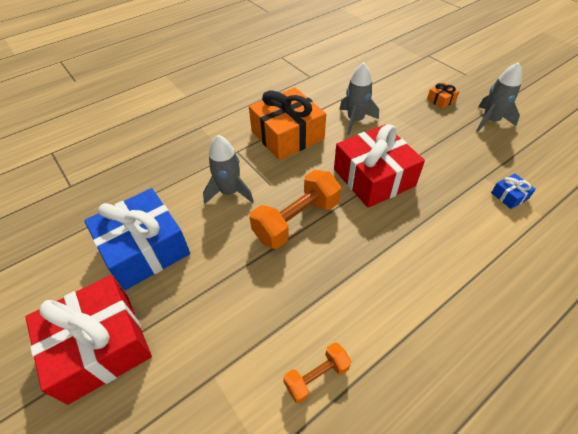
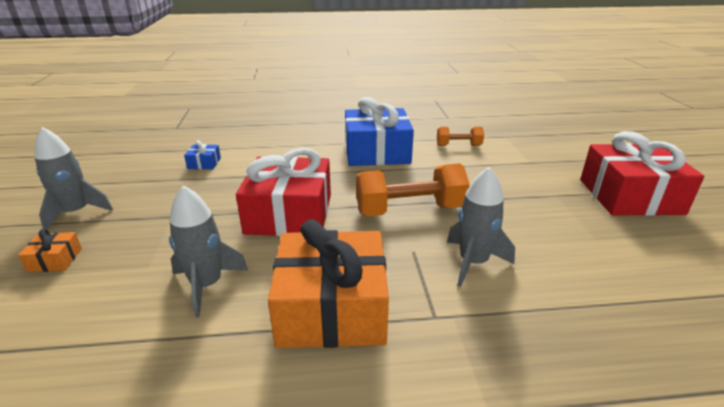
camera: 150 degrees left, 20 degrees down
blue gift [84,188,190,290] -> blue gift moved to [345,97,414,166]

